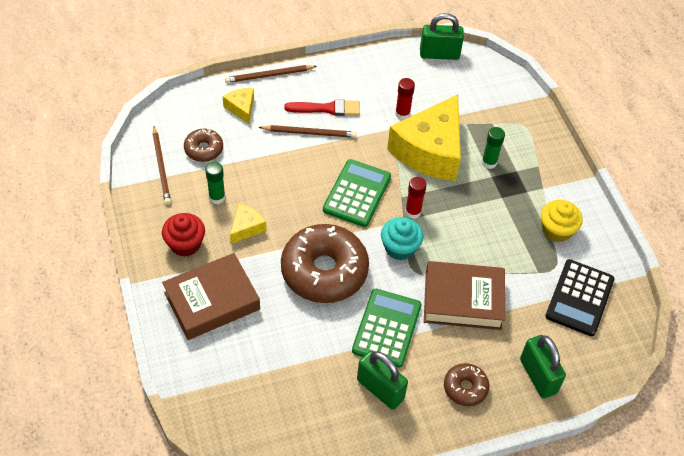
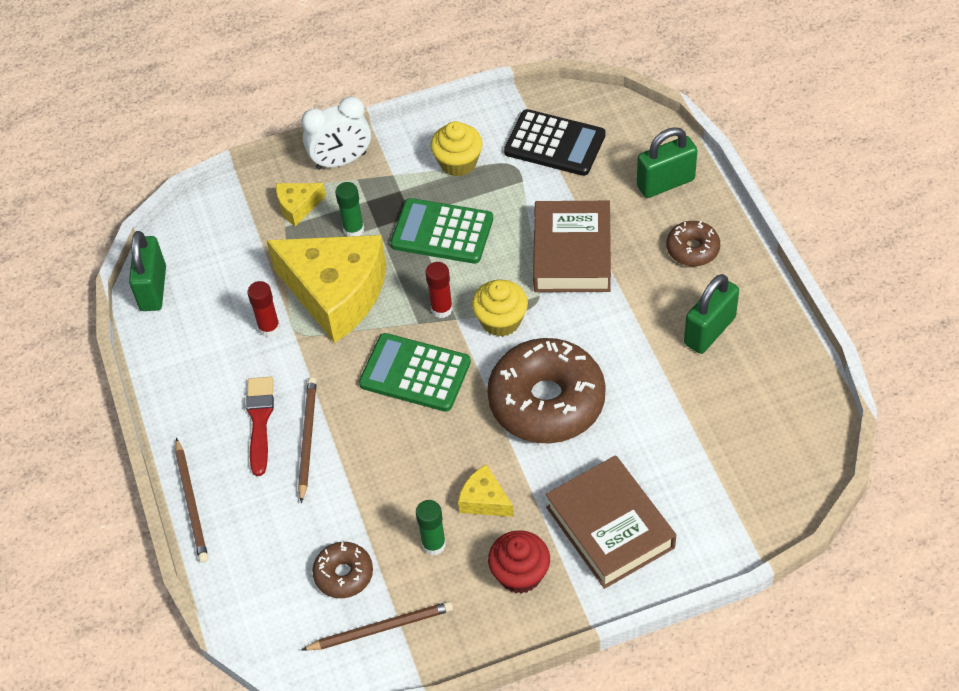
camera: 85 degrees left, 0 degrees up
yellow cheese [223,88,254,124] -> yellow cheese moved to [276,183,326,227]
green calculator [352,289,421,368] -> green calculator moved to [390,198,493,264]
turquoise cupcake [381,217,423,260] -> yellow cupcake [472,280,528,337]
none -> white clock [301,96,371,170]

